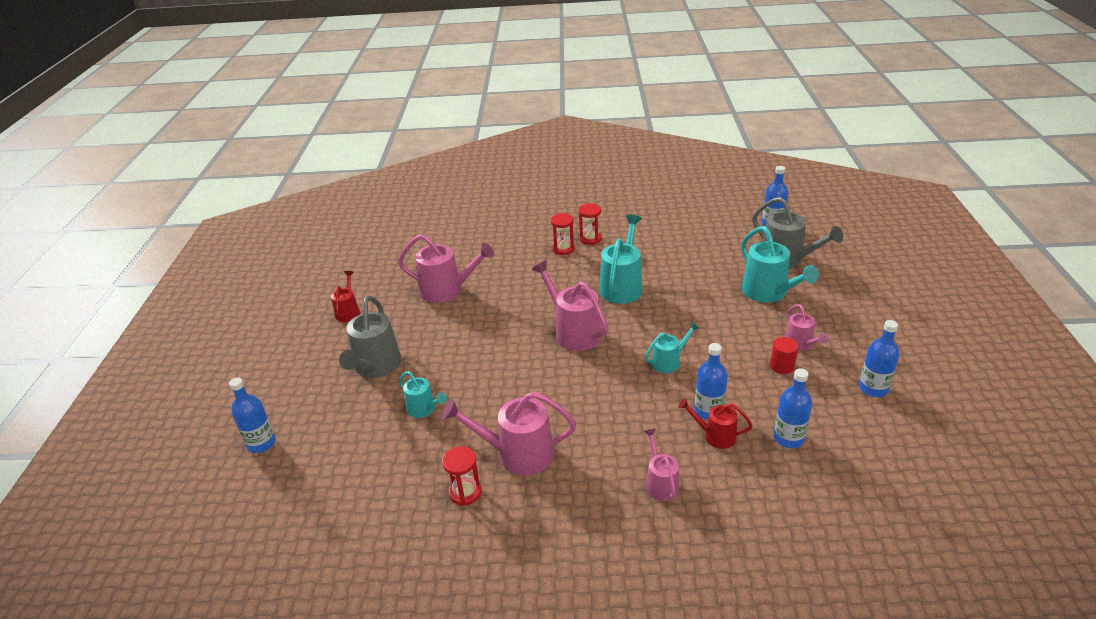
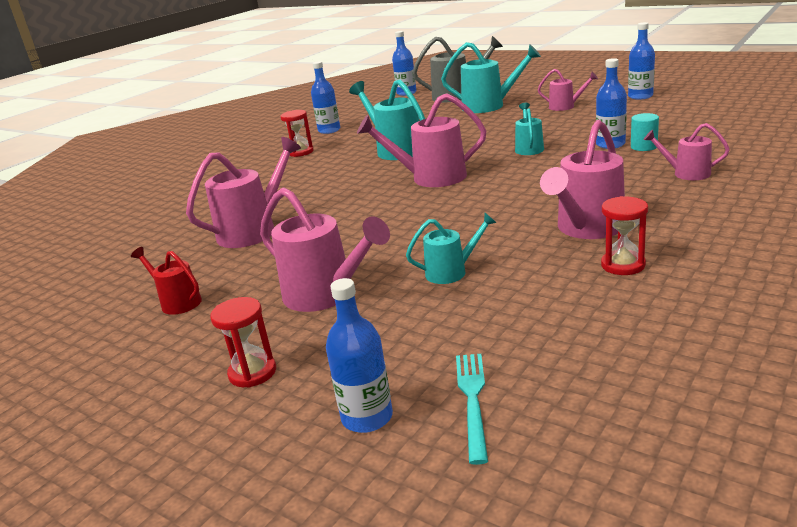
camera: 55 degrees left, 10 degrees down
grey watering can [339,295,401,378] -> pink watering can [260,187,390,312]
red hourglass [551,213,575,255] -> red hourglass moved to [210,297,276,388]
red watering can [678,398,753,449] -> turquoise cylinder [631,113,659,151]
red cylinder [770,337,799,374] -> none
blue bottle [773,369,812,448] -> blue bottle moved to [311,61,340,134]
none -> turquoise fork [456,354,488,465]

